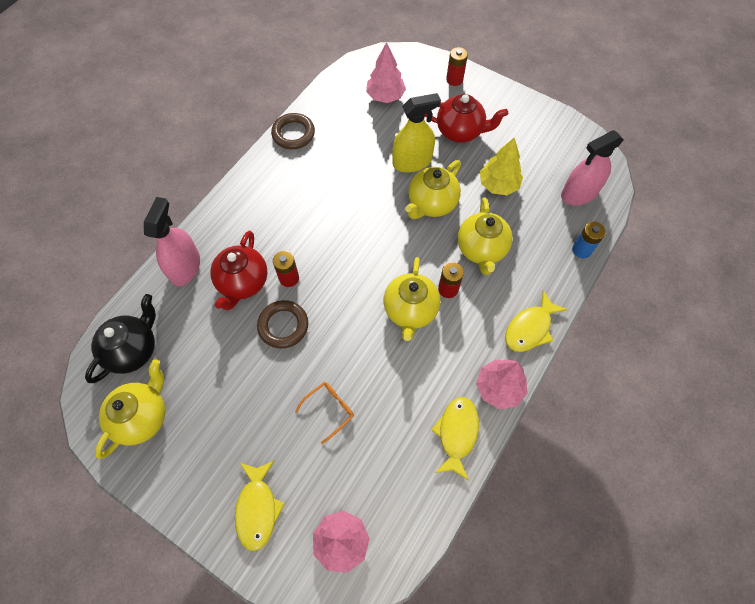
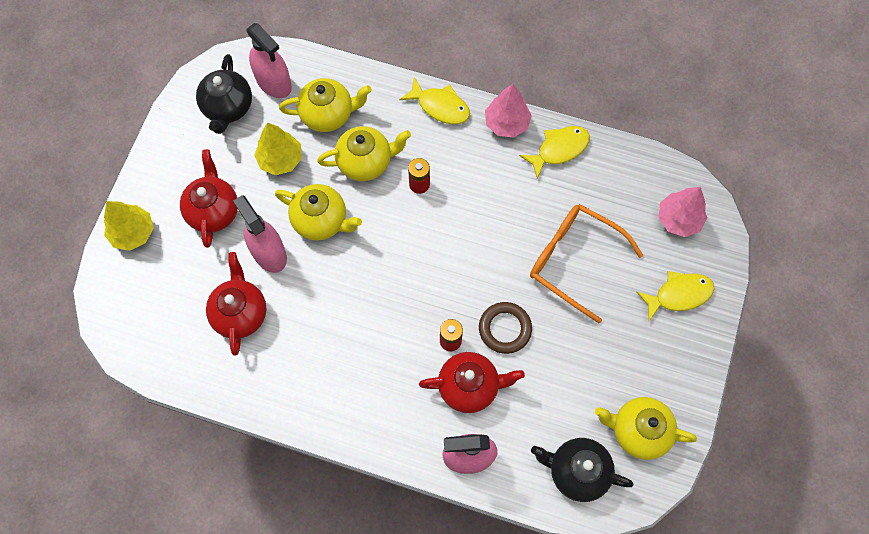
camera: 105 degrees left, 5 degrees up
brown ring [271,113,315,149] -> none
orange glasses [295,382,354,444] -> orange glasses [530,204,643,323], size x2.07
pink tree [366,42,406,103] -> none
yellow teapot [383,257,440,341] -> yellow teapot moved to [279,78,372,132]
yellow spray bottle [392,93,441,173] -> pink spray bottle [233,195,287,273]
yellow fish [431,397,479,481] -> yellow fish turned 150 degrees clockwise [520,126,590,179]
red battery [446,47,468,86] -> yellow tree [104,201,154,251]
blue battery [572,222,606,258] -> none
none -> black teapot [196,54,252,134]
none -> red teapot [206,252,266,356]

